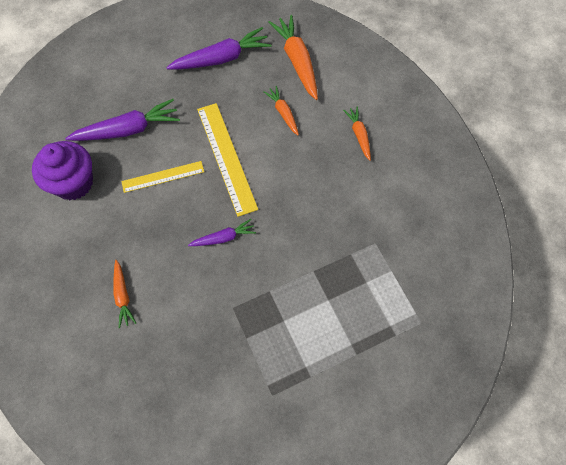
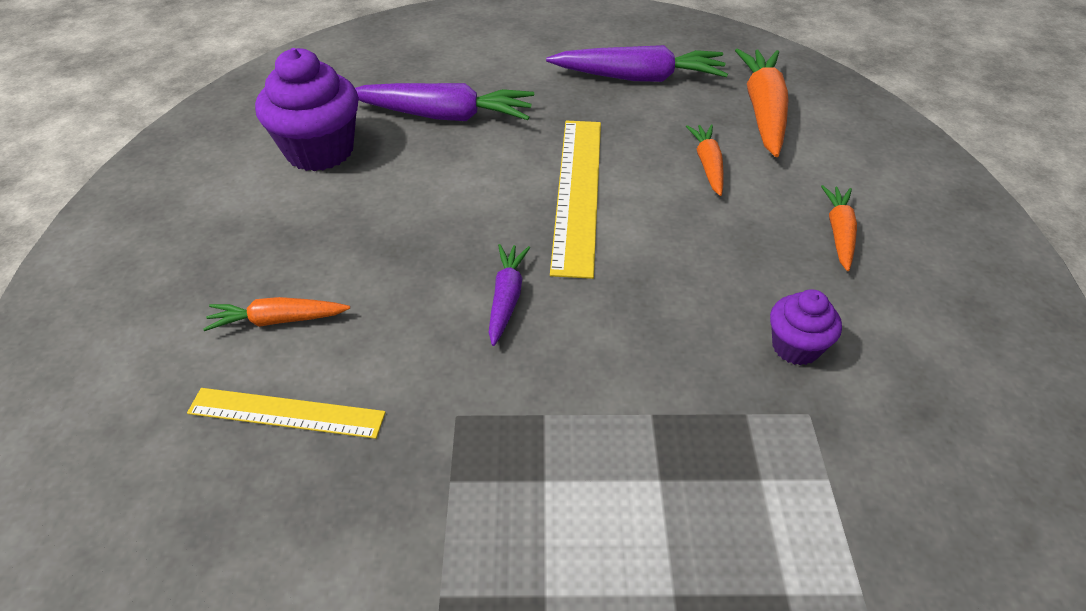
camera: 25 degrees right, 20 degrees down
orange carrot [113,260,136,328] -> orange carrot turned 75 degrees clockwise [203,297,350,331]
yellow ruler [121,161,204,193] -> yellow ruler moved to [187,388,386,439]
purple carrot [188,219,256,246] -> purple carrot turned 90 degrees counterclockwise [489,244,530,346]
none -> purple cupcake [770,289,842,365]

